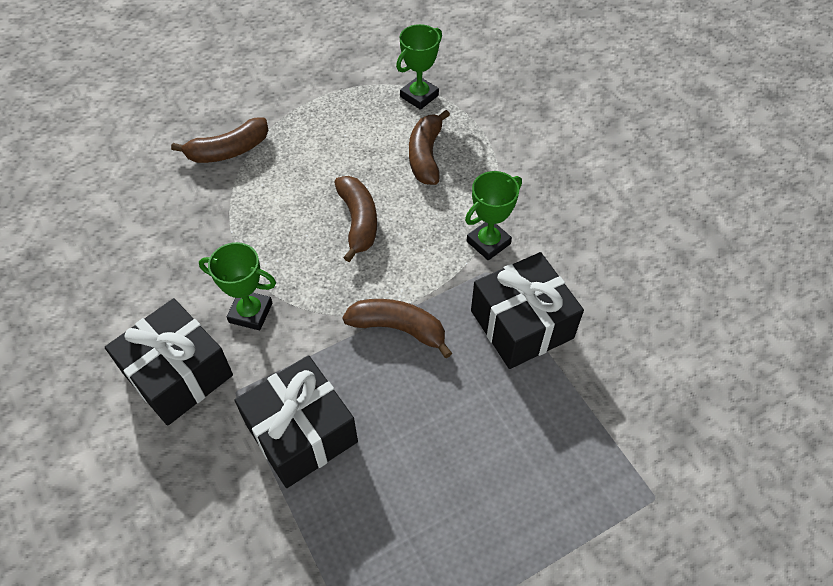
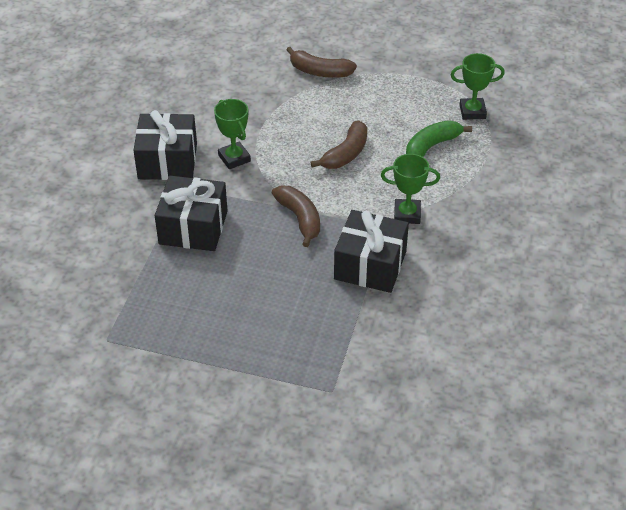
camera: 45 degrees right, 10 degrees down
brown banana [409,110,450,185] -> green banana [406,120,472,157]

